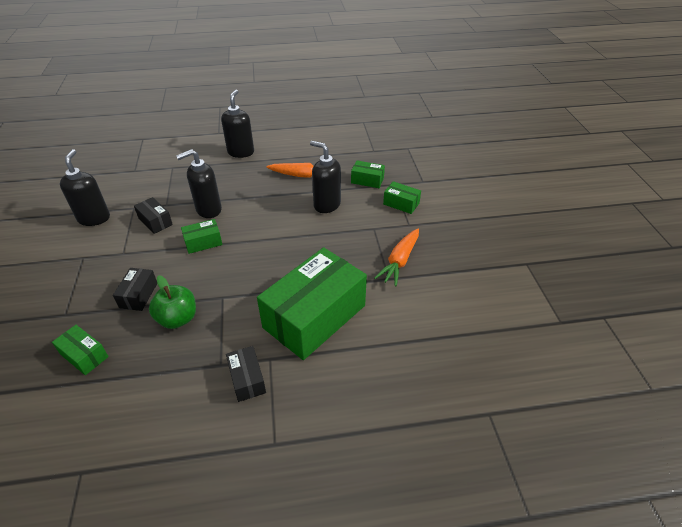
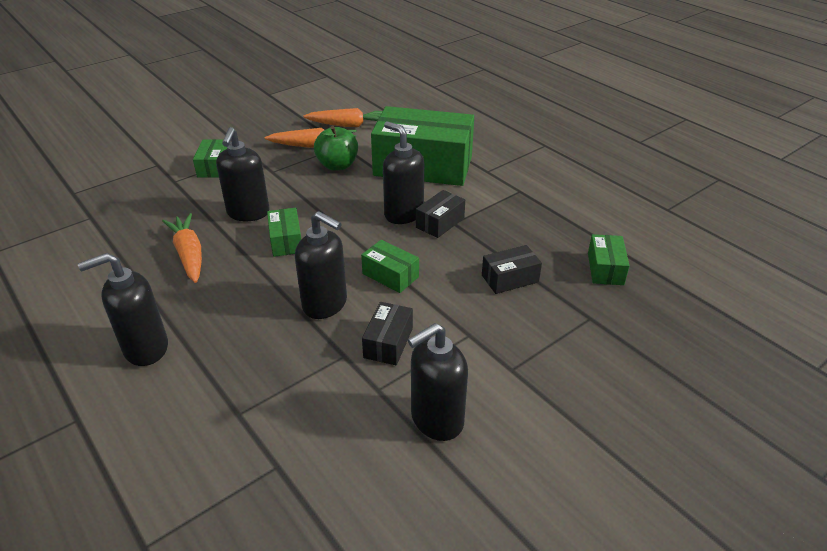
camera: 120 degrees left, 5 degrees down
green apple [149,275,196,329] -> green apple moved to [314,126,358,171]
black box [226,346,266,402] -> black box moved to [416,190,465,238]
green box [351,160,385,188] -> green box moved to [267,208,301,257]
none -> orange carrot [303,108,383,127]
none -> black soap dispenser [383,121,424,224]

